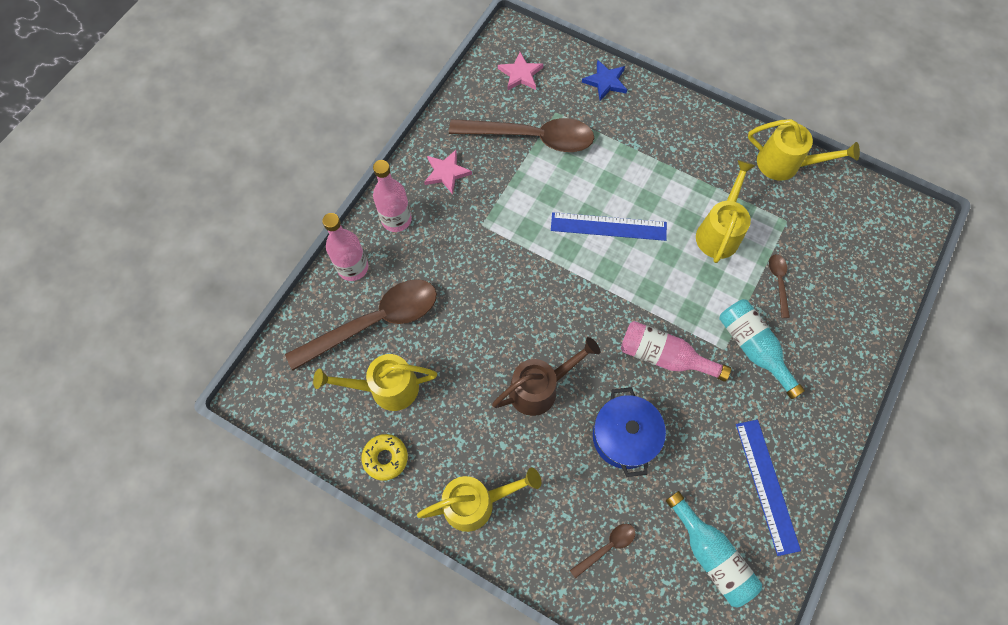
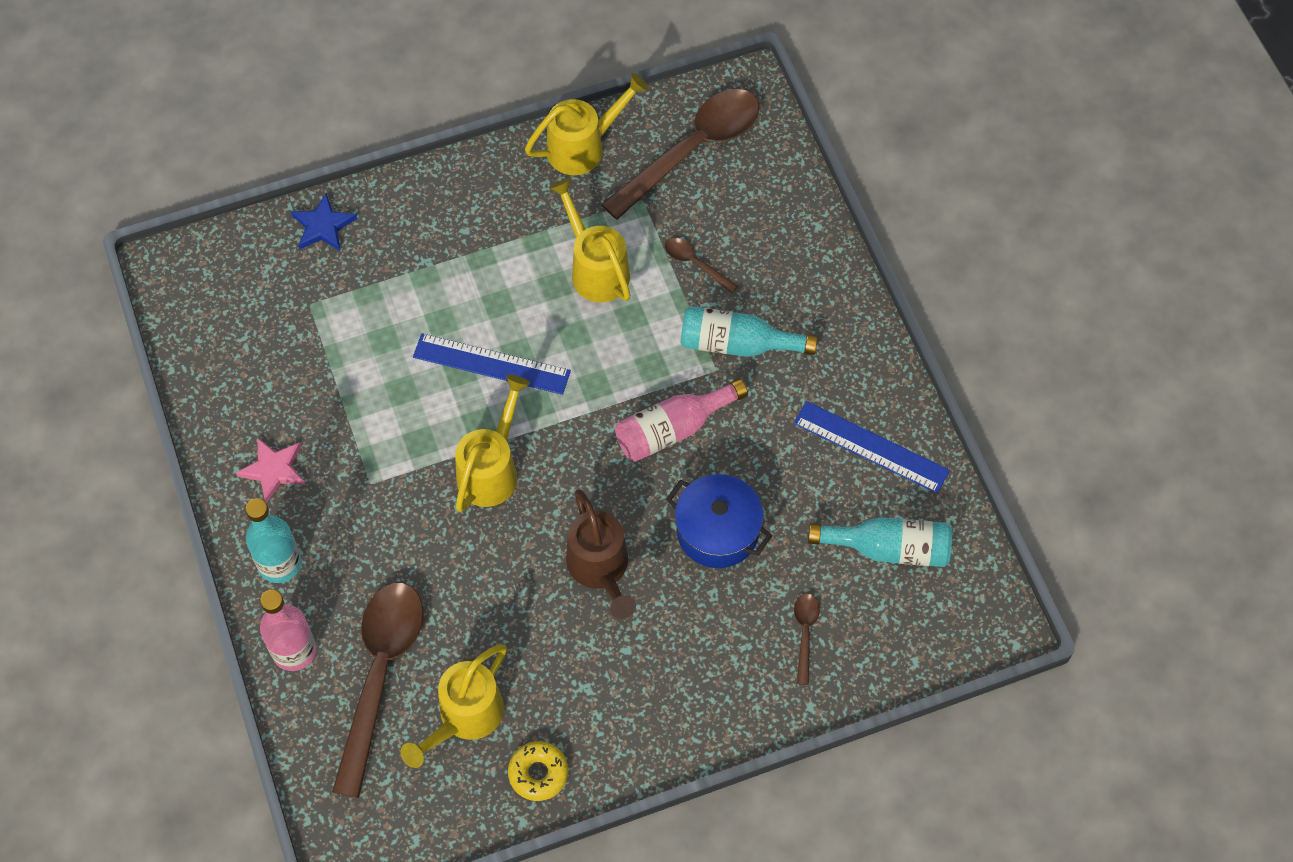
camera: 50 degrees left, 5 degrees down
pink bottle [373,160,412,232] -> turquoise bottle [245,498,302,583]
yellow watering can [417,468,541,532] -> yellow watering can moved to [455,375,530,512]
brown spoon [449,118,594,152] -> brown spoon moved to [601,89,759,220]
brown watering can [492,337,601,416] -> brown watering can turned 150 degrees clockwise [566,489,636,619]
pink star [498,52,544,91] -> none
blue ruler [551,212,667,241] -> blue ruler turned 60 degrees clockwise [413,333,571,395]

